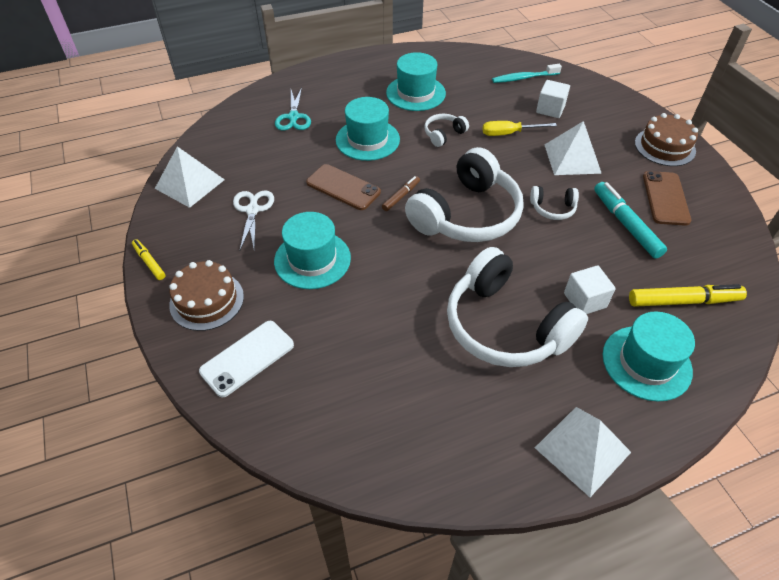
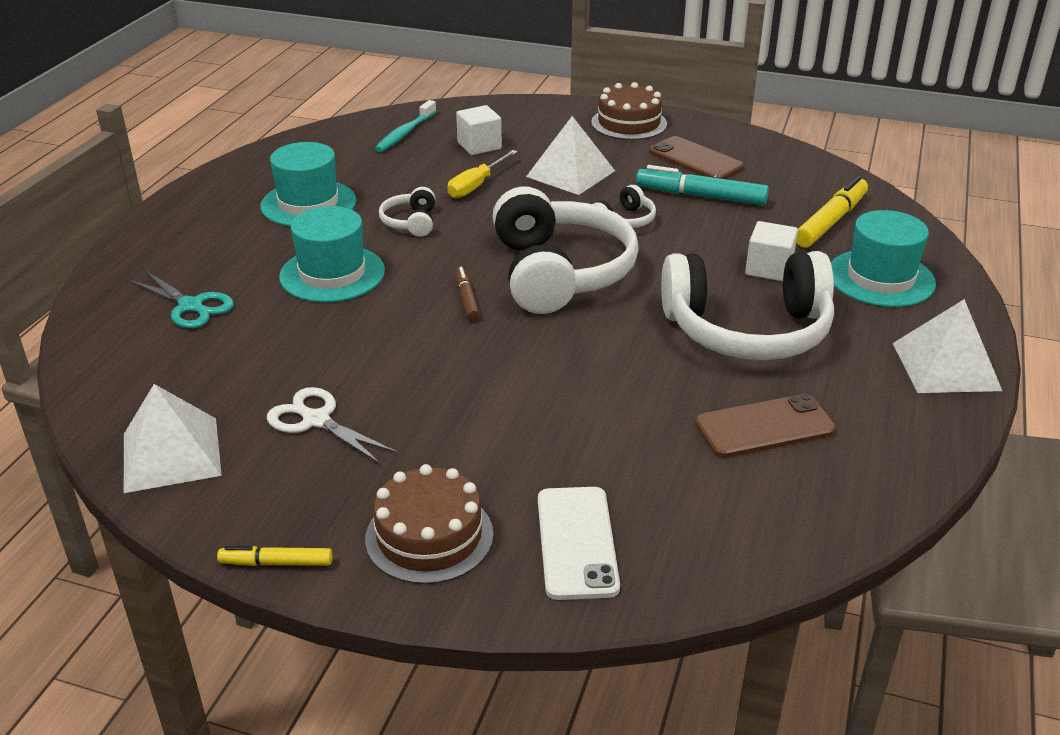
camera: 50 degrees left, 15 degrees down
turquoise hat [274,212,351,289] -> none
brown phone [306,164,381,210] -> brown phone moved to [695,394,836,458]

